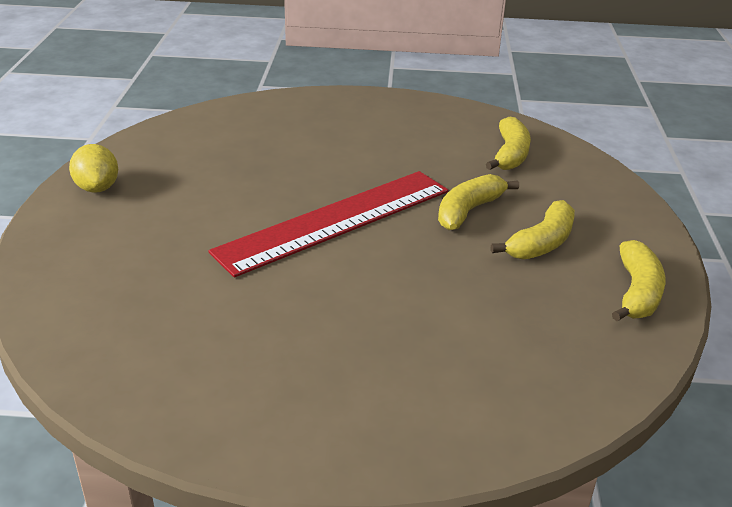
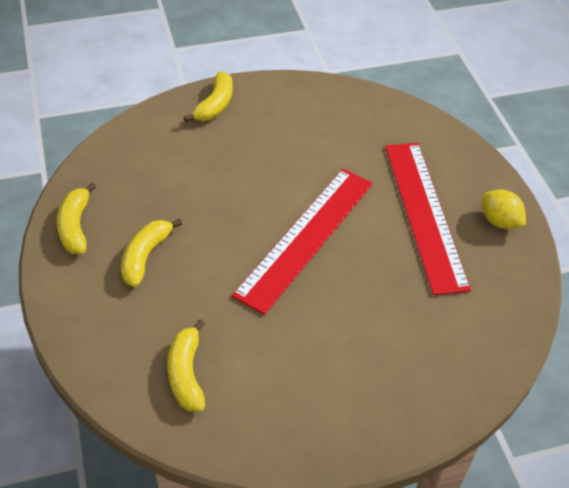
camera: 160 degrees right, 15 degrees up
yellow banana [438,174,519,230] -> yellow banana moved to [184,71,233,122]
none -> red ruler [385,143,471,295]

